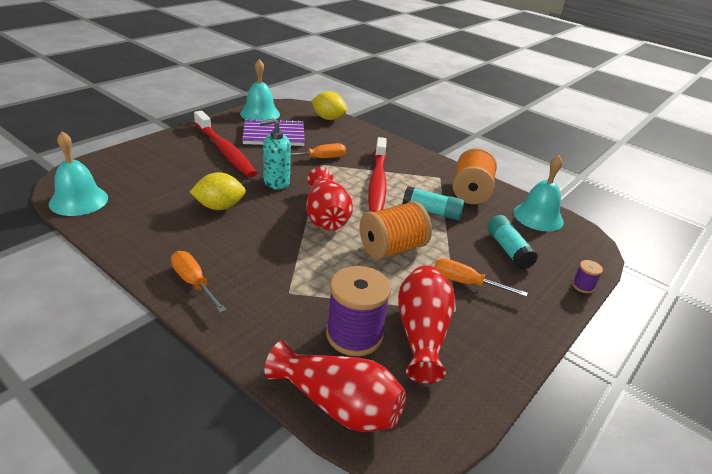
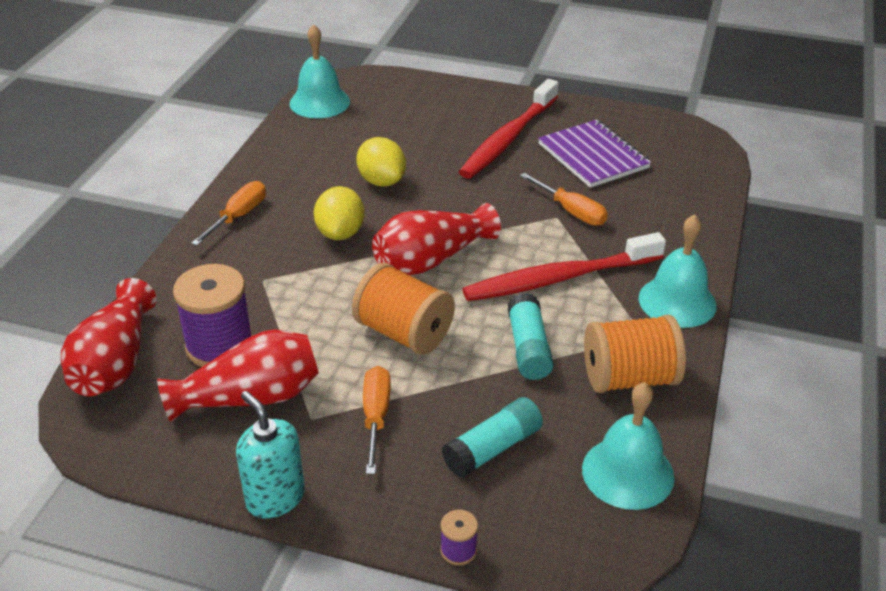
camera: 70 degrees right, 5 degrees up
turquoise bell [240,59,280,120] -> turquoise bell moved to [639,214,717,328]
turquoise soap dispenser [260,118,291,190] -> turquoise soap dispenser moved to [236,391,305,518]
yellow lemon [312,92,347,120] -> yellow lemon moved to [314,186,365,240]

